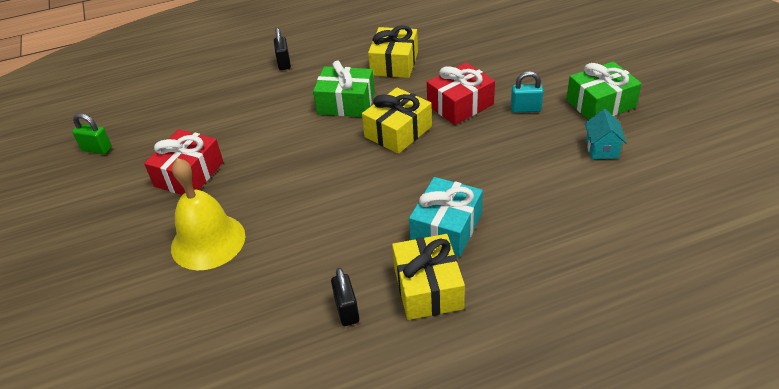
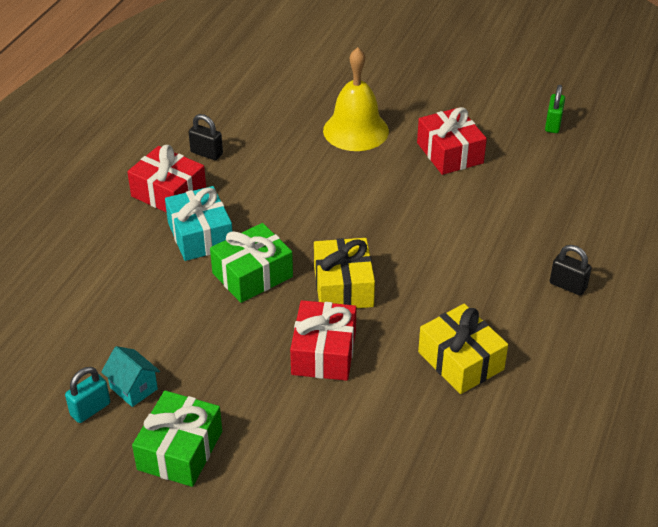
camera: 130 degrees right, 0 degrees up
green padlock [72,113,112,154] -> green padlock turned 45 degrees counterclockwise [545,85,565,133]
green gift [313,60,375,117] -> green gift moved to [210,223,293,303]
yellow gift [392,234,465,320] -> red gift [127,145,206,213]
turquoise padlock [511,71,544,113] -> turquoise padlock moved to [65,367,110,423]

